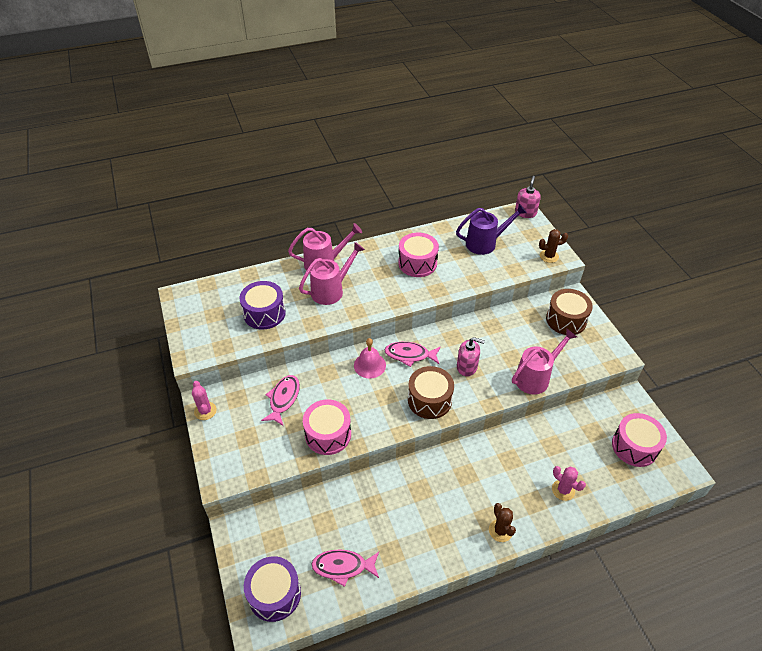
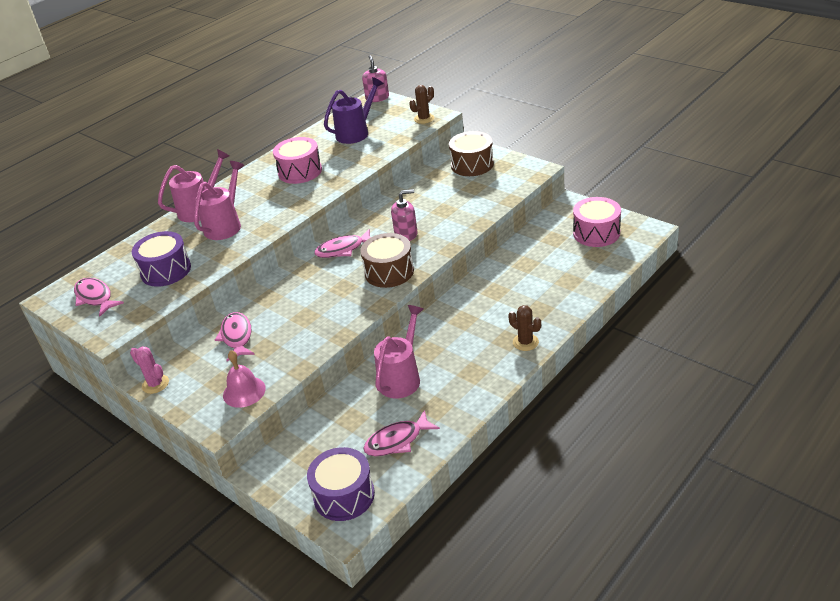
camera: 25 degrees left, 10 degrees down
pink drum [303,400,351,455] -> none
pink bell [354,338,386,378] -> pink bell moved to [223,350,266,408]
pink watering can [512,329,577,395] -> pink watering can moved to [374,305,424,398]
pink cactus [552,466,586,501] -> none
none -> pink fish [74,278,124,317]

